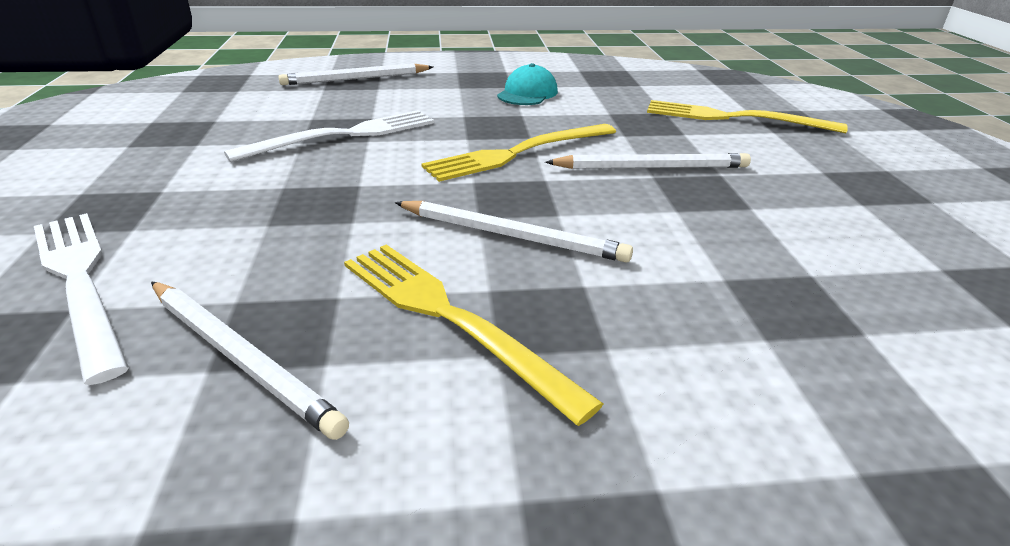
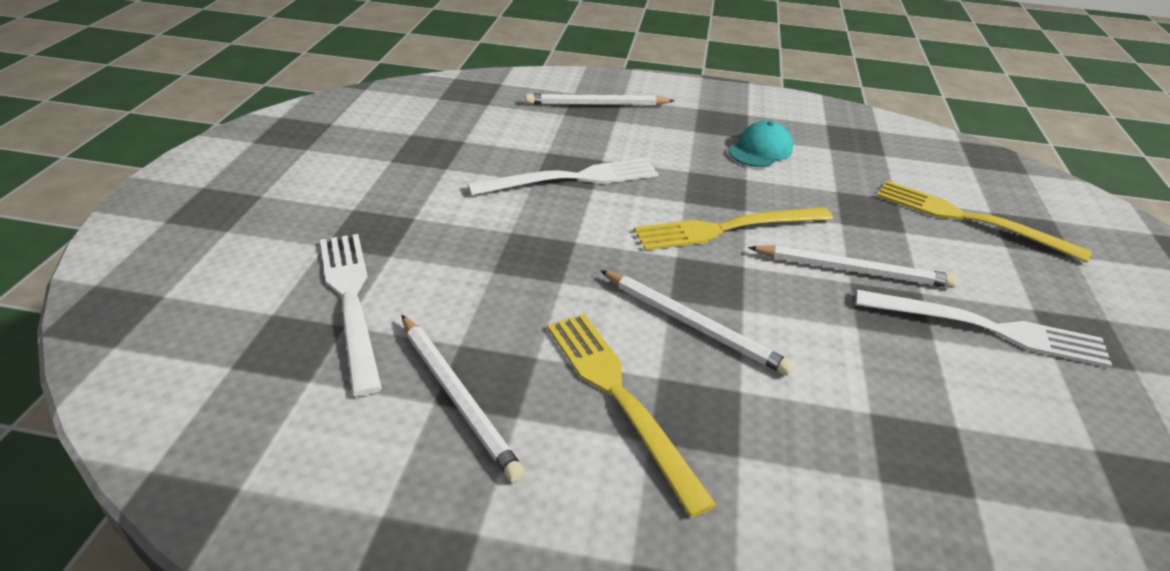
camera: 15 degrees right, 5 degrees up
none -> white fork [856,290,1112,368]

